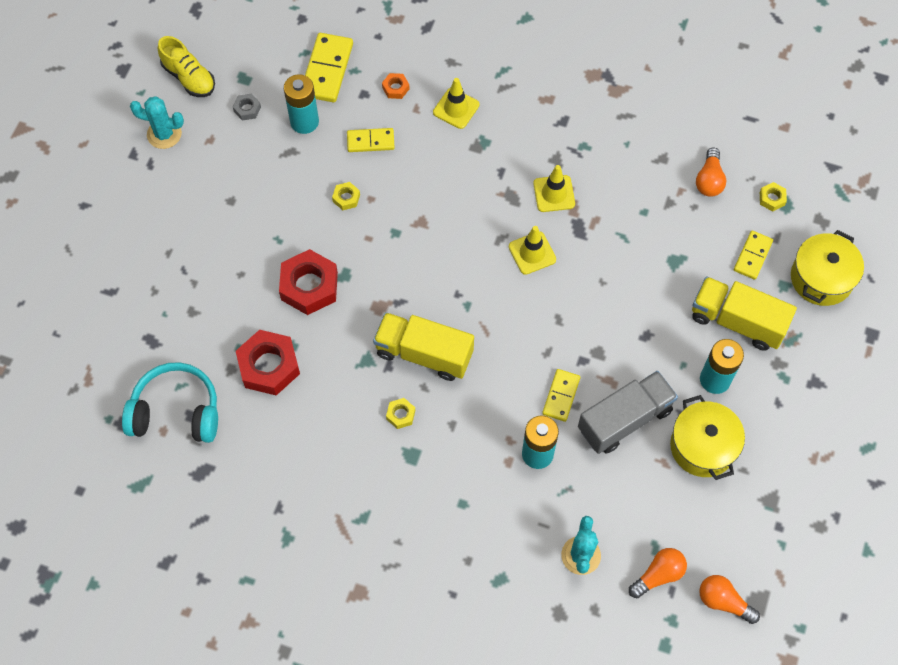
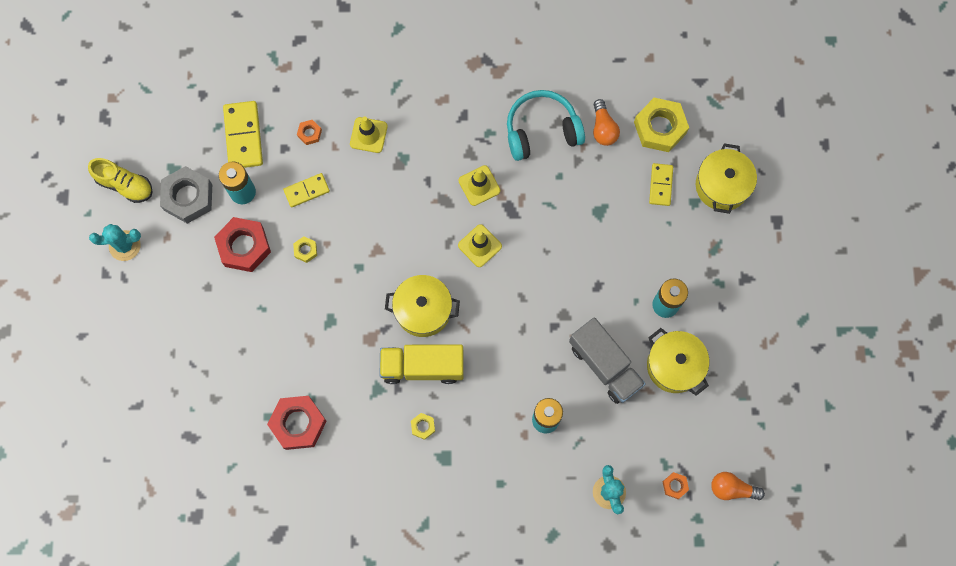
camera: 20 degrees left, 10 degrees up
turquoise headphones [122,362,218,443] -> turquoise headphones moved to [507,90,585,161]
grey nut [233,93,261,121] -> grey nut [160,166,212,224], size x2.16
red nut [279,249,338,315] -> red nut moved to [214,217,271,272]
yellow domino [542,369,580,422] -> none
grey truck [578,371,678,454] -> grey truck turned 105 degrees clockwise [569,317,646,404]
orange light bulb [629,548,687,598] -> orange nut [663,472,689,499]
yellow truck [692,277,797,351] -> none
yellow nut [760,182,787,211] -> yellow nut [634,98,689,152], size x2.16
none -> yellow pot [385,275,460,337]

